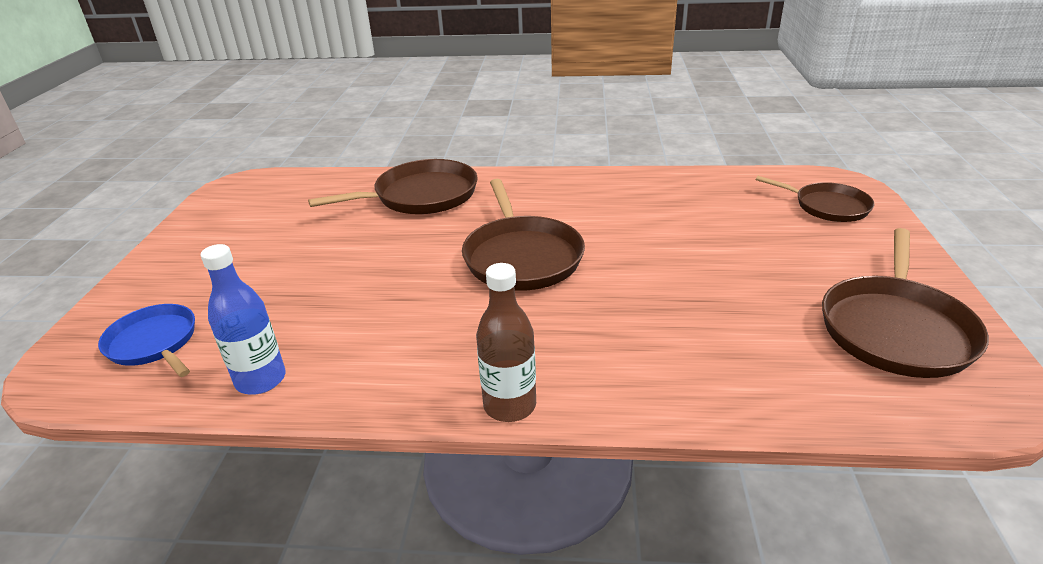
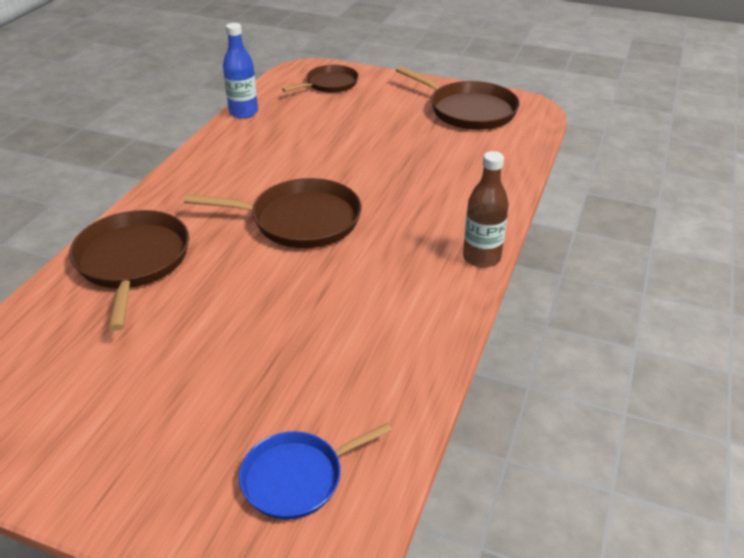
camera: 75 degrees left, 5 degrees up
blue bottle [200,244,286,395] -> blue bottle moved to [223,23,258,119]

